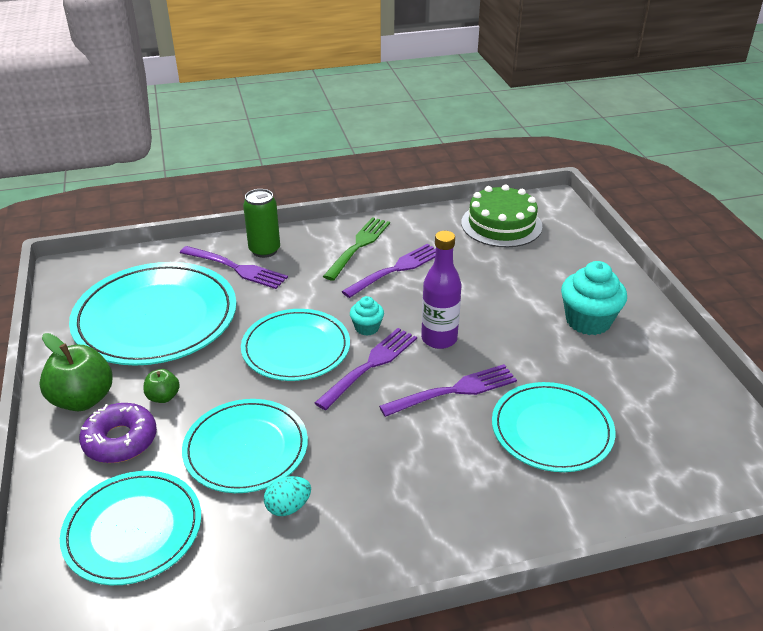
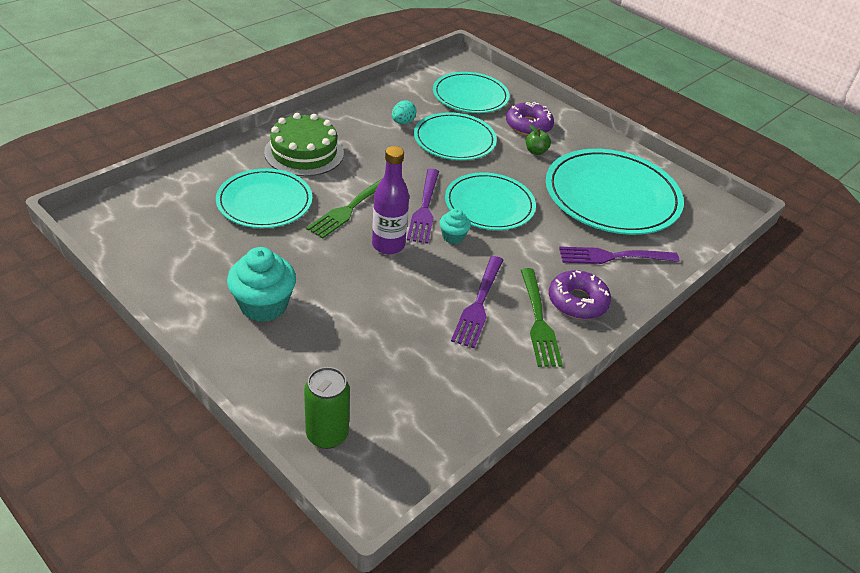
camera: 145 degrees right, 5 degrees up
green apple [39,333,113,411] -> none
green can [243,189,280,258] -> green can moved to [304,367,350,449]
purple fork [379,364,517,417] -> green fork [306,178,383,239]
green cake [461,185,542,248] -> green cake moved to [264,113,344,176]
none -> purple donut [549,270,611,319]

